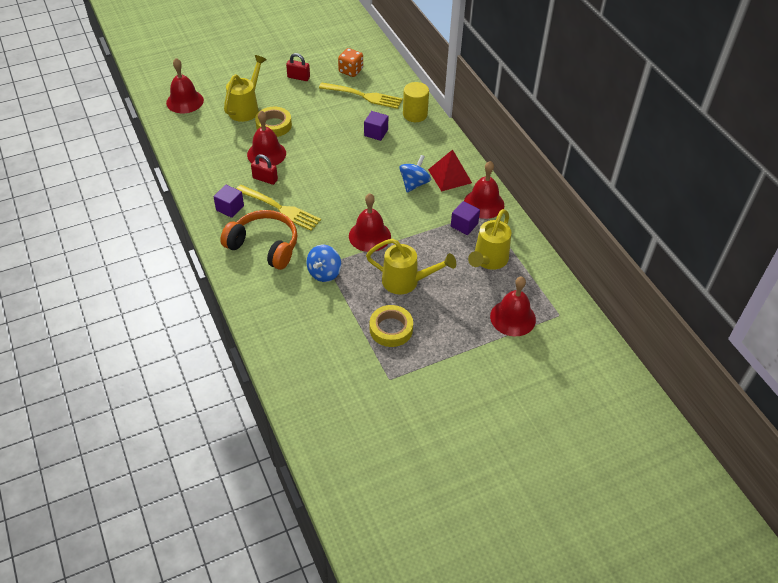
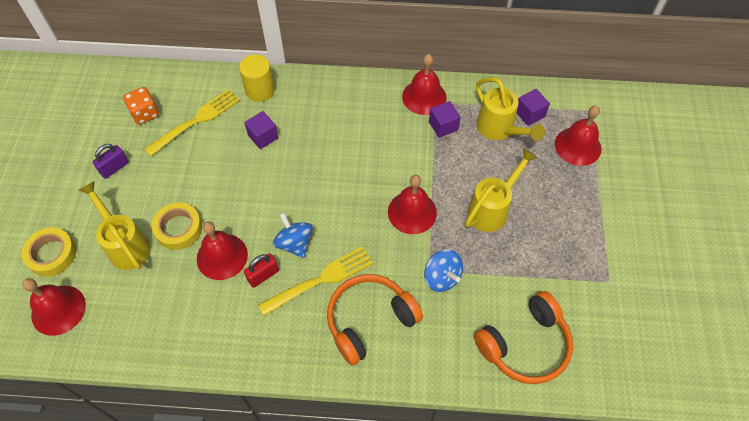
camera: 60 degrees left, 10 degrees up
purple cube [213,184,244,218] -> purple cube moved to [517,89,550,126]
red padlock [286,53,310,81] -> purple padlock [93,144,129,179]
yellow tape [370,305,413,347] -> yellow tape moved to [22,228,76,277]
blue spinning top [399,155,431,193] -> blue spinning top moved to [273,212,313,258]
red pyramid [428,150,472,191] -> none
none -> orange headphones [474,291,573,384]

